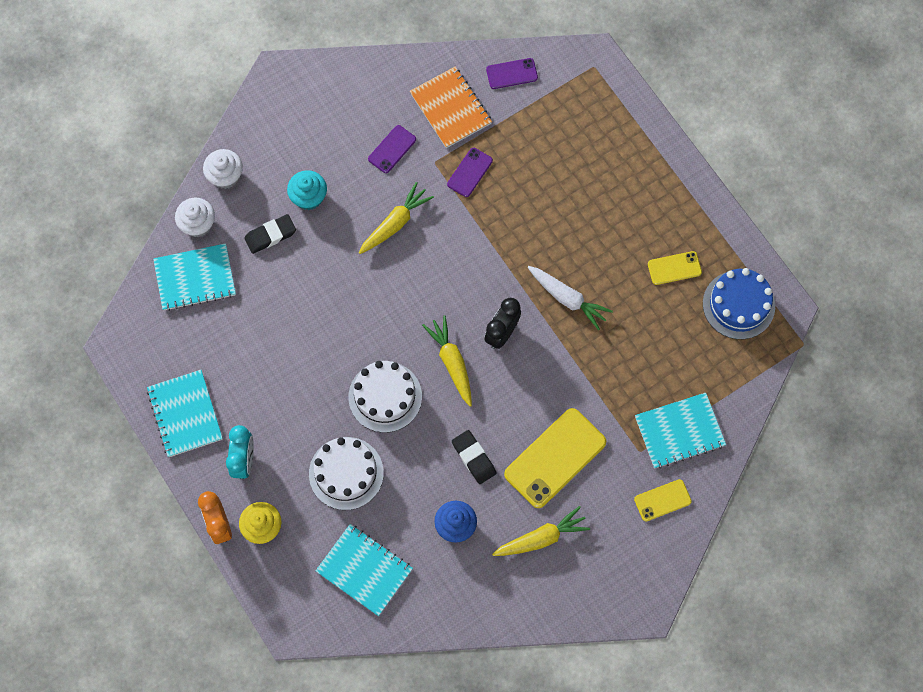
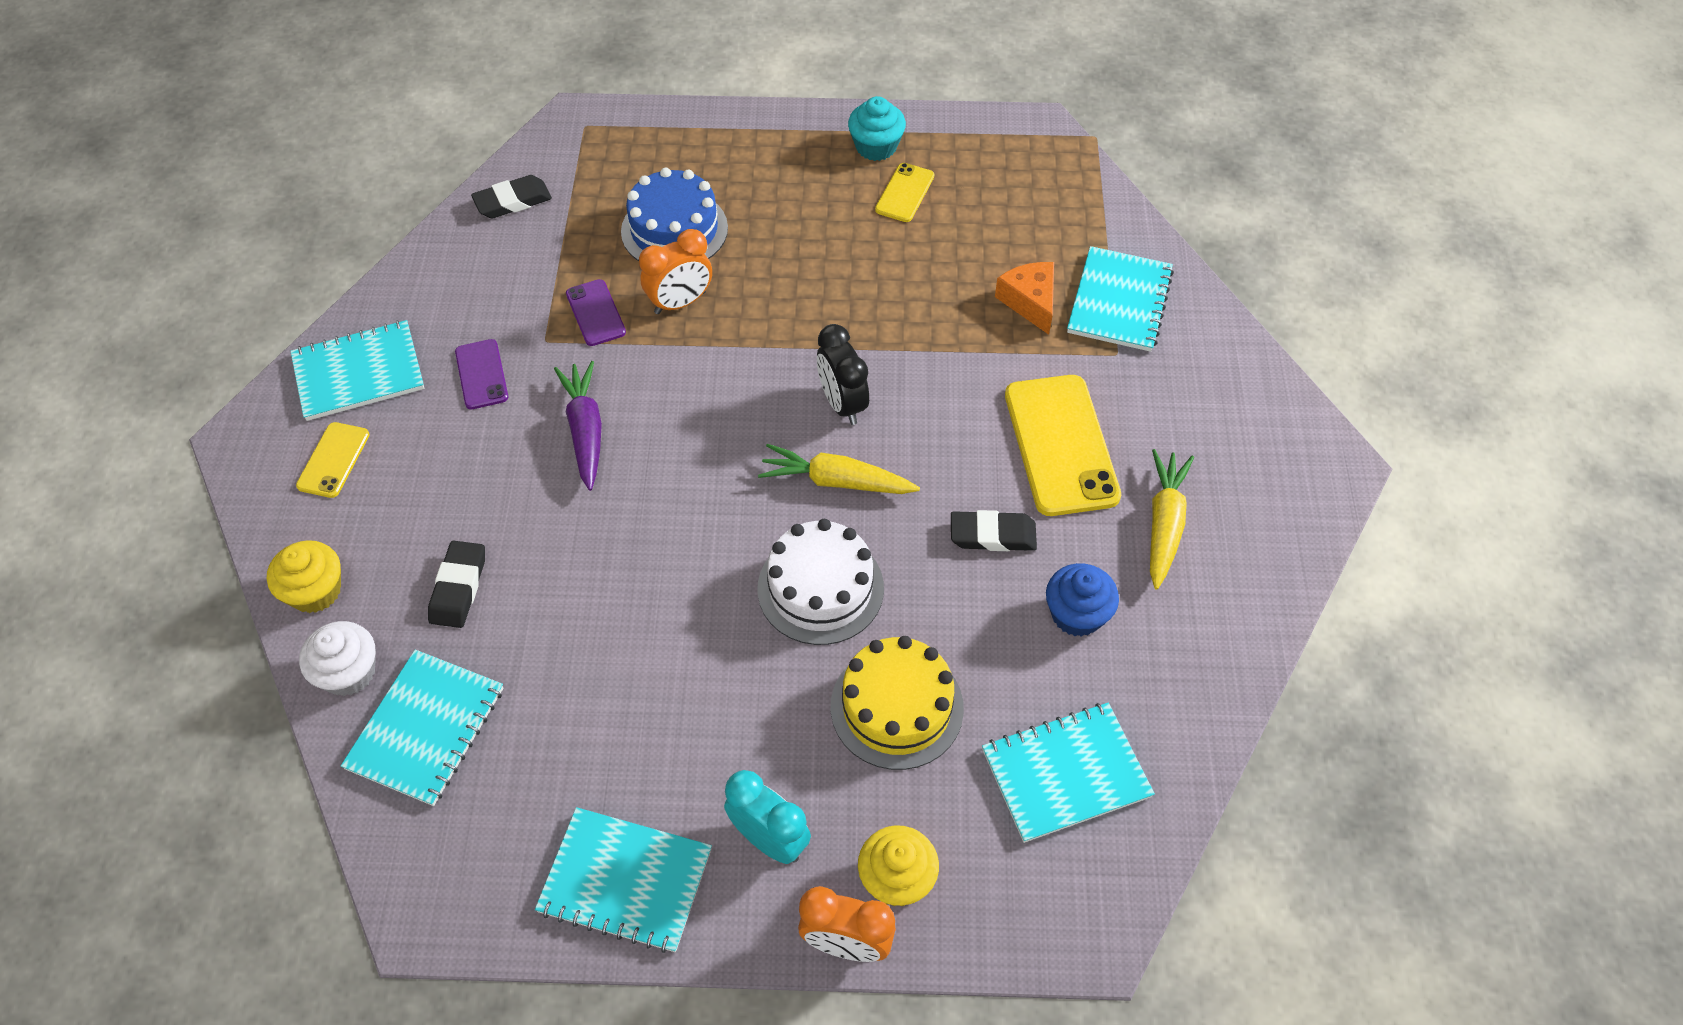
camera: 55 degrees left, 15 degrees down
white cupcake [203,149,243,189] -> yellow cupcake [267,540,341,613]
turquoise cupcake [287,170,327,210] -> turquoise cupcake moved to [848,96,906,161]
white cake [309,437,384,510] -> yellow cake [831,636,964,770]
yellow carrot [359,182,434,254] -> purple carrot [554,361,602,491]
orange notebook [410,66,492,148] -> none
purple phone [486,58,538,89] -> black eraser [471,175,552,218]
white carrot [527,266,613,330] -> none
yellow phone [634,479,692,521] -> yellow phone moved to [296,422,369,498]
blue cake [703,268,775,339] -> blue cake moved to [621,168,728,261]
none -> turquoise notebook [290,320,424,421]
none -> orange clock [639,229,712,314]
none -> orange cheese [995,262,1054,335]

